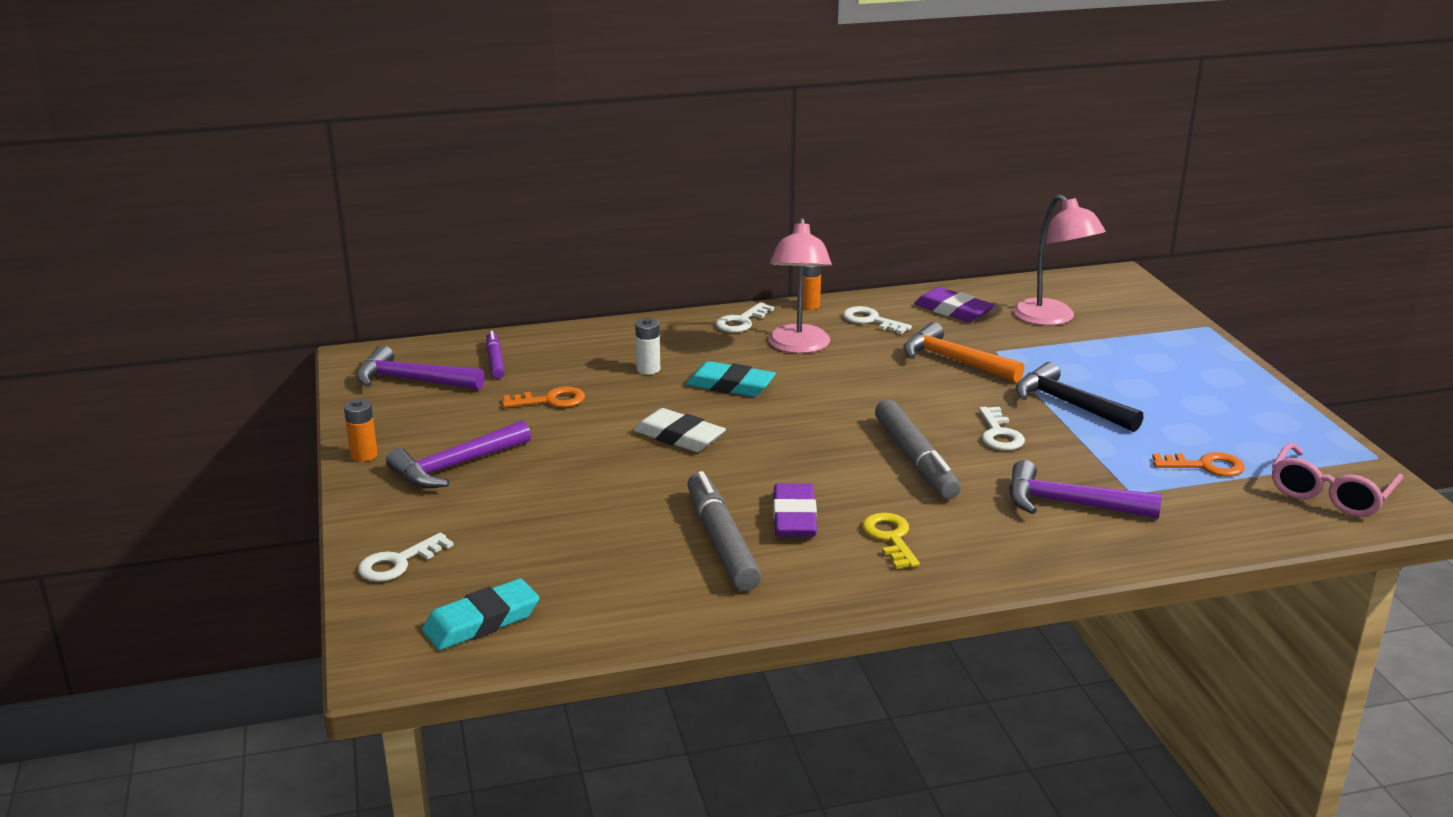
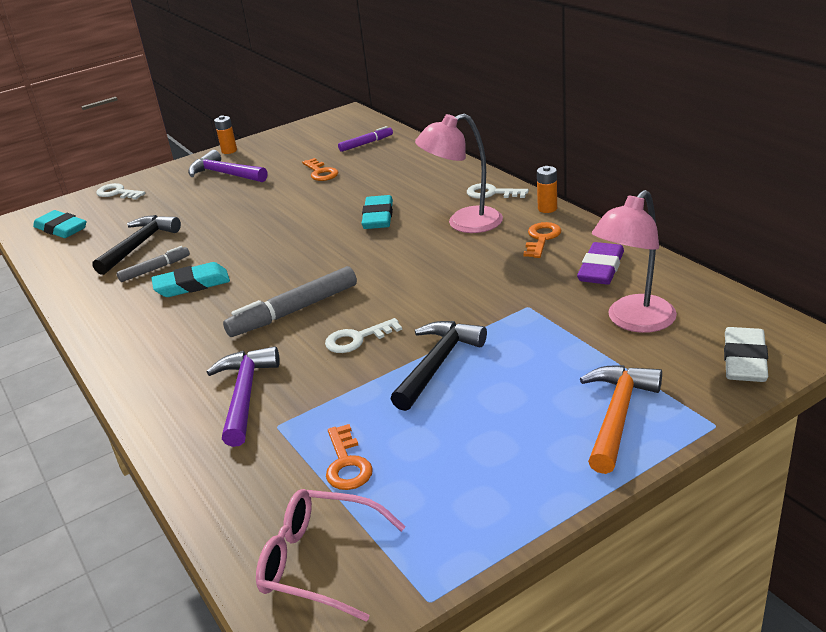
camera: 75 degrees right, 5 degrees up
purple hammer [357,345,484,390] -> none
white eraser [634,408,726,452] -> white eraser moved to [724,327,768,382]
white battery [635,318,660,375] -> none
grey marker [687,471,761,591] -> grey marker [117,246,190,282], size x0.58
purple eraser [773,483,817,537] -> turquoise eraser [152,262,230,297]
white key [843,306,912,334] -> orange key [523,222,562,258]
yellow key [862,513,920,569] -> none
orange hammer [904,322,1024,383] -> orange hammer moved to [580,365,662,474]
none -> black hammer [92,215,181,275]

